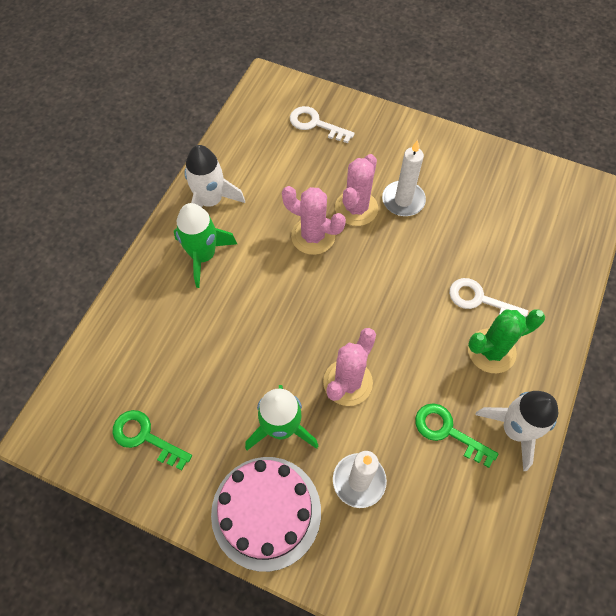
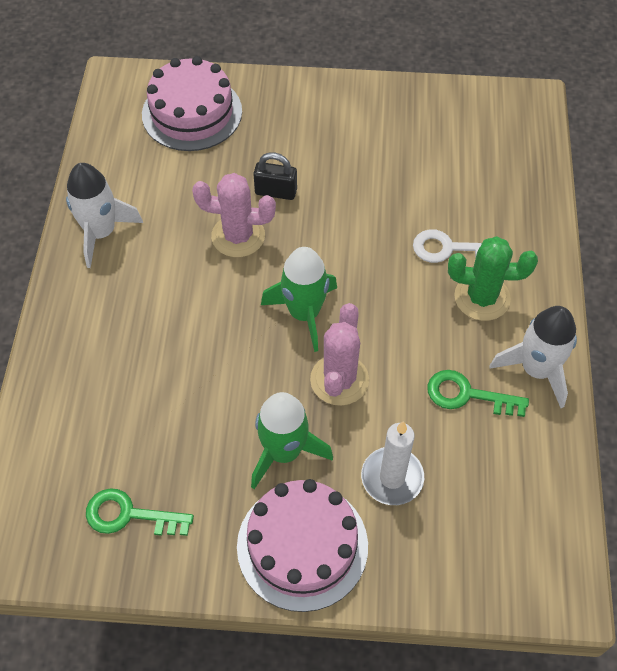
camera: 20 degrees left, 5 degrees down
green rocket [174,203,237,288] -> green rocket moved to [261,247,337,352]
white key [290,106,355,143] -> pink cake [142,56,242,151]
pink cactus [335,154,378,226] -> black padlock [253,152,297,200]
white candle [382,140,426,216] -> none
green cactus [468,309,545,373] -> green cactus turned 45 degrees clockwise [448,236,538,321]

